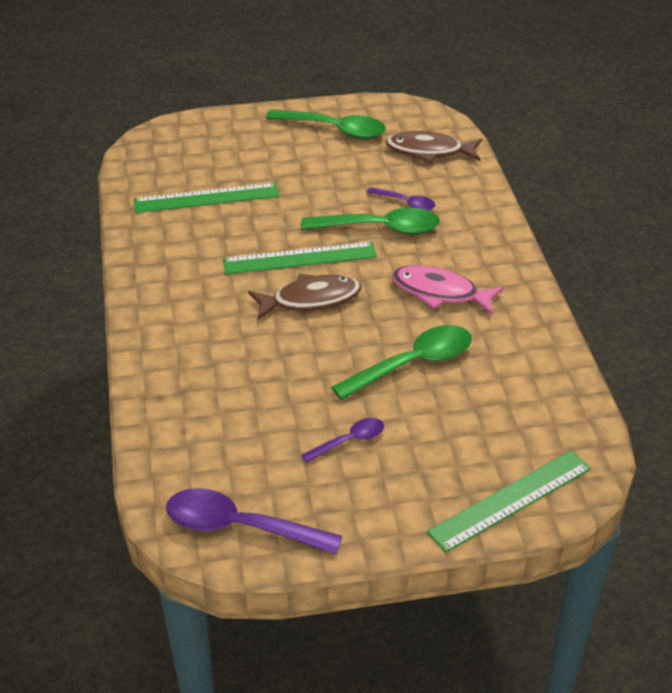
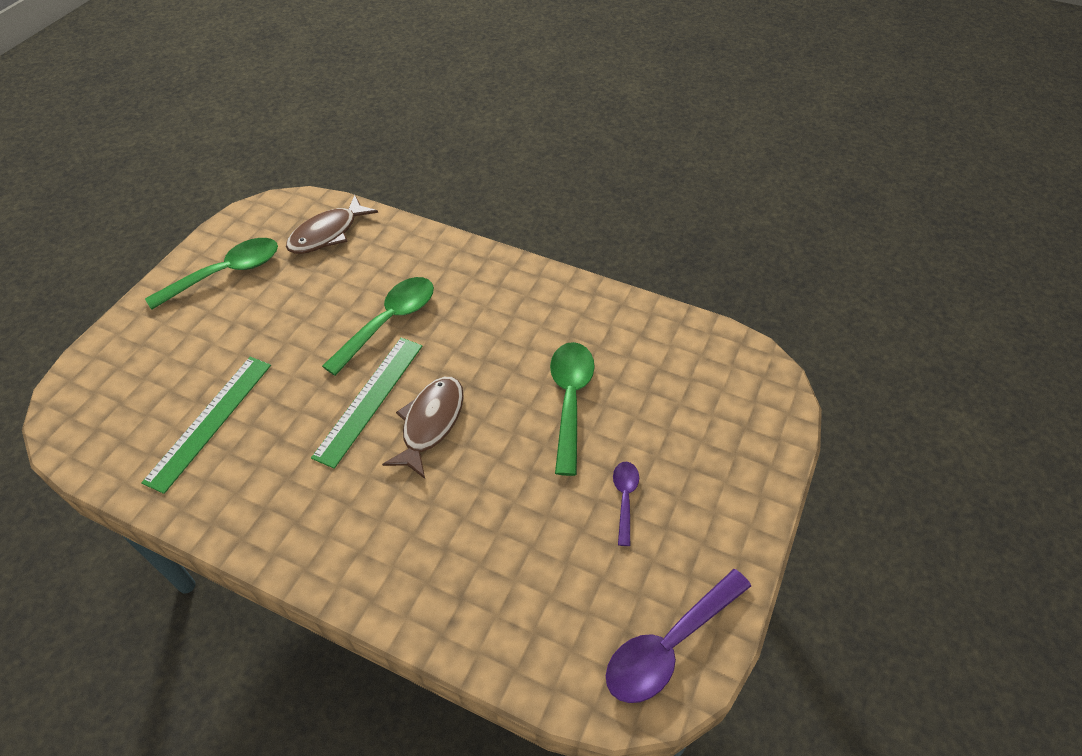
camera: 55 degrees left, 10 degrees up
purple spoon [367,187,435,210] -> none
pink fish [392,265,504,315] -> none
green ruler [427,450,591,552] -> none

